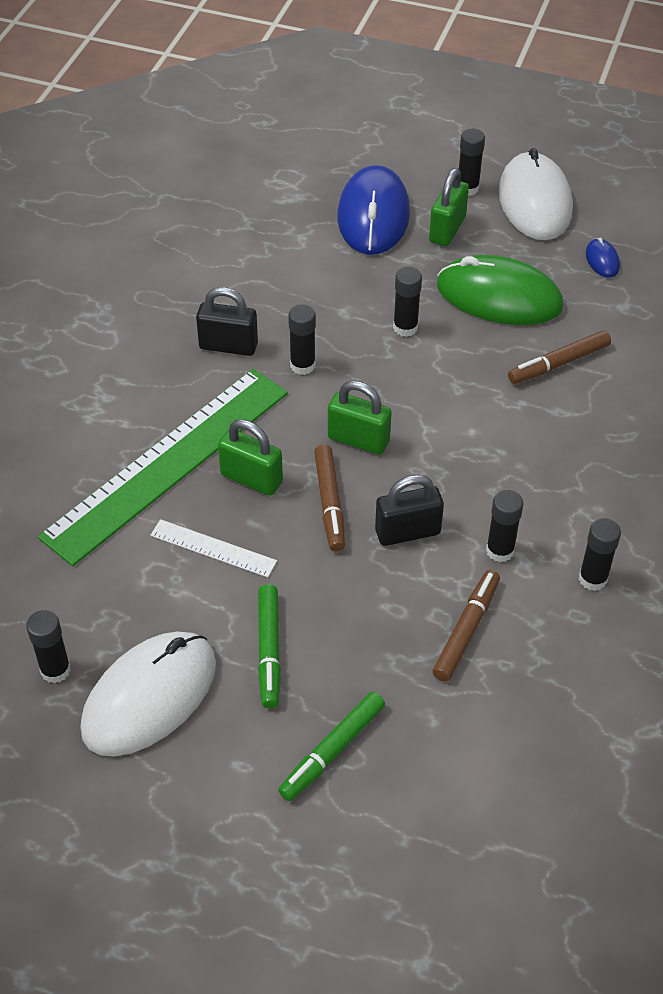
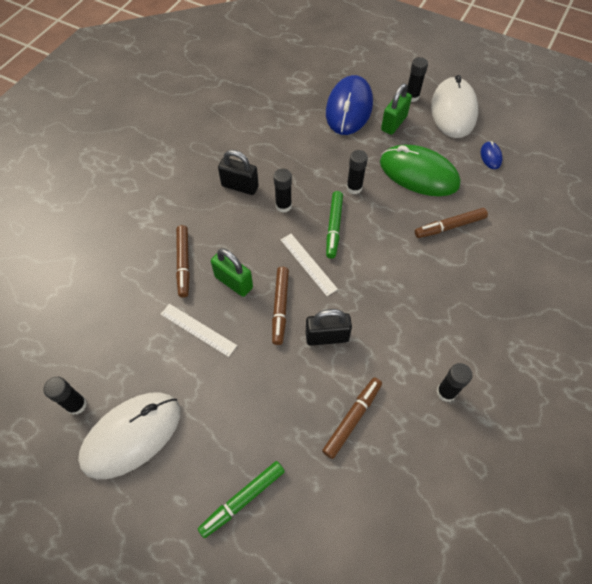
camera: 10 degrees right, 10 degrees up
green ruler [38,369,288,566] -> brown marker [176,225,190,298]
green marker [258,584,281,709] -> green marker moved to [326,191,343,259]
green padlock [328,381,392,455] -> white ruler [281,234,338,296]
black glue stick [486,490,524,562] -> none

